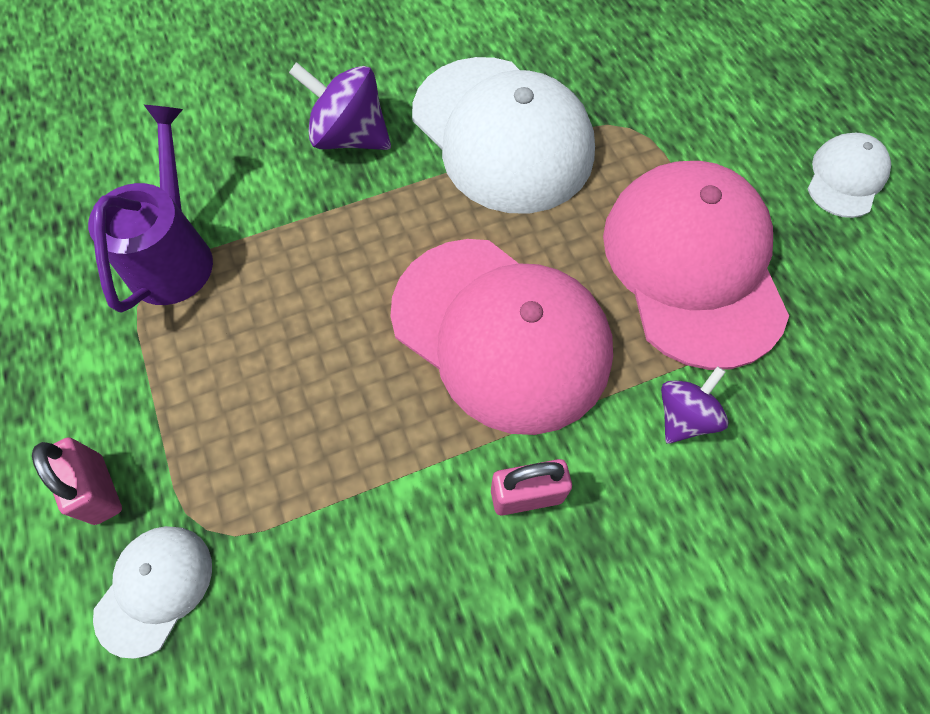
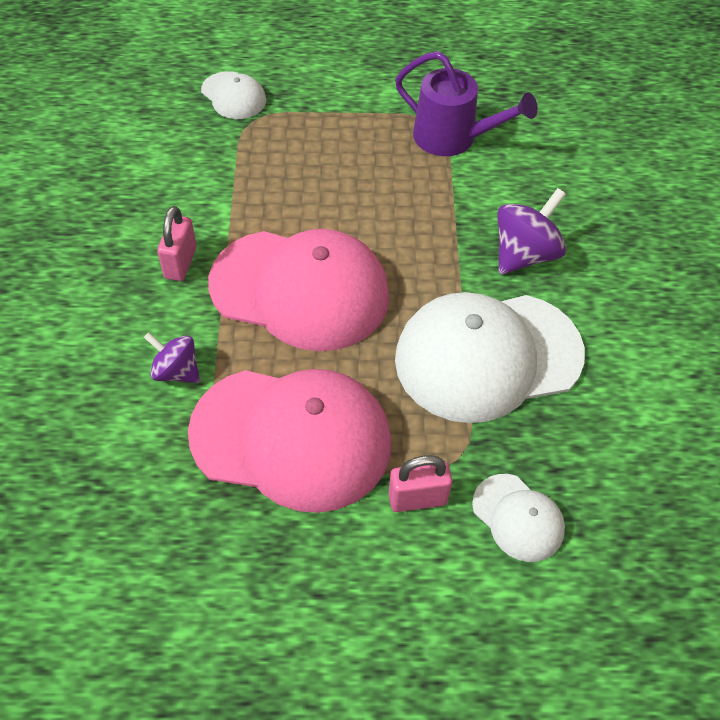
camera: 110 degrees right, 10 degrees down
pink padlock [32,438,122,525] -> pink padlock moved to [388,455,452,512]
pink cap [390,239,613,435] -> pink cap turned 135 degrees counterclockwise [208,229,389,351]
purple spinning top [661,366,729,444] -> purple spinning top turned 150 degrees clockwise [144,332,200,383]
white cap [808,133,891,218] -> white cap moved to [472,474,565,562]

